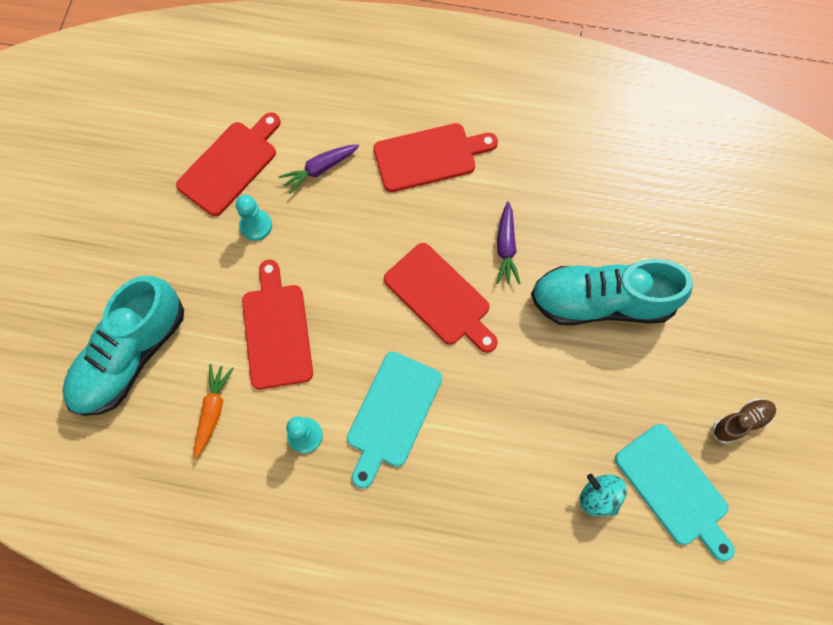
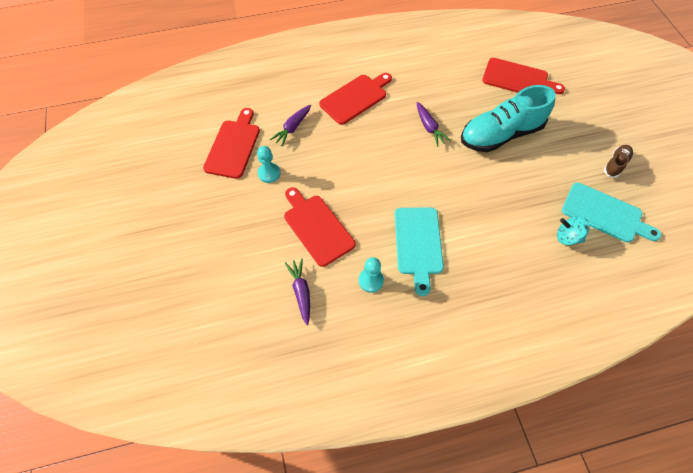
camera: 25 degrees left, 10 degrees down
turquoise shoe [62,276,184,416] -> none
orange carrot [194,364,234,459] -> purple carrot [285,258,310,325]
red cutting board [384,243,498,353] -> red cutting board moved to [482,58,565,94]

